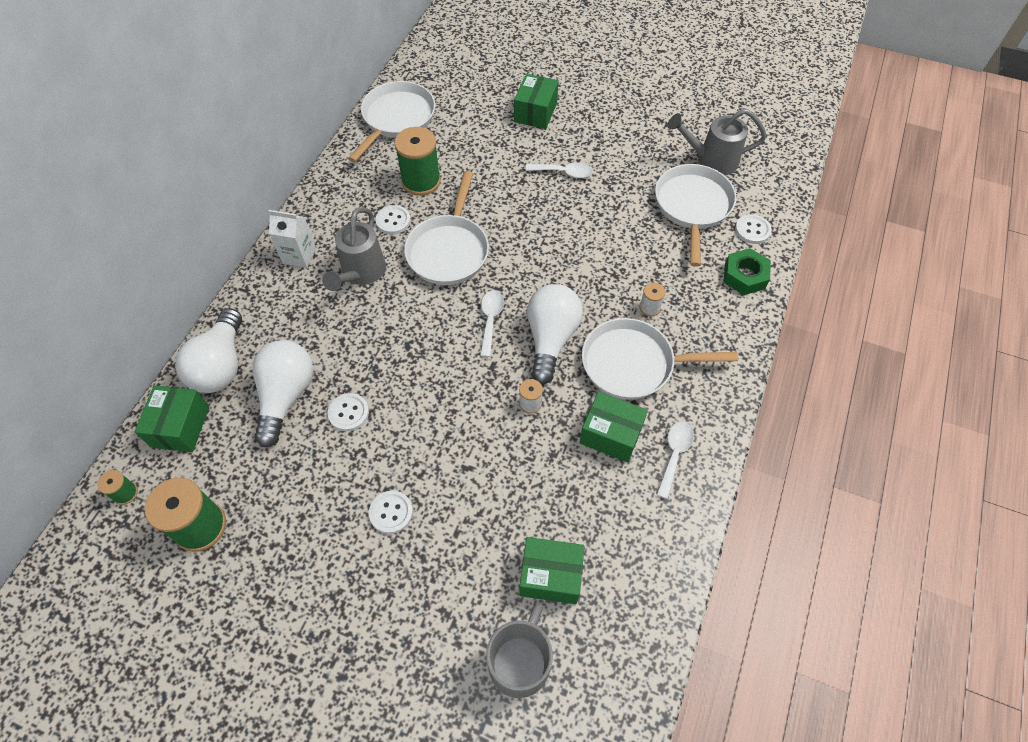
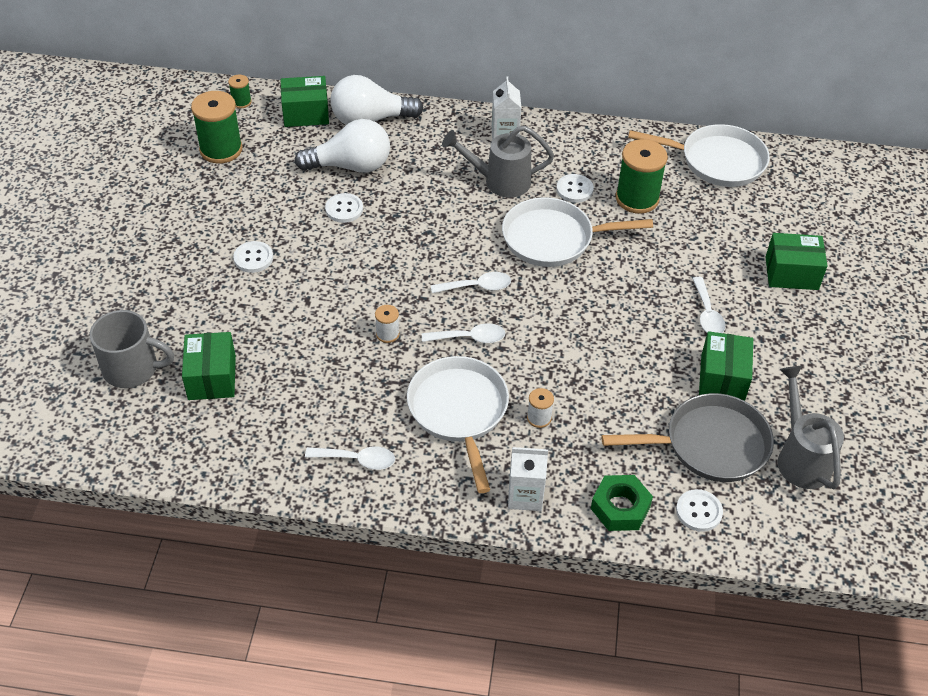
camera: 75 degrees right, 10 degrees down
white light bulb [527,284,583,384] -> white spoon [422,323,505,343]
green box [580,391,648,462] -> green box moved to [699,331,753,401]
white pan [655,164,737,267] -> grey pan [601,393,774,482]
none -> white carton [508,447,548,511]

